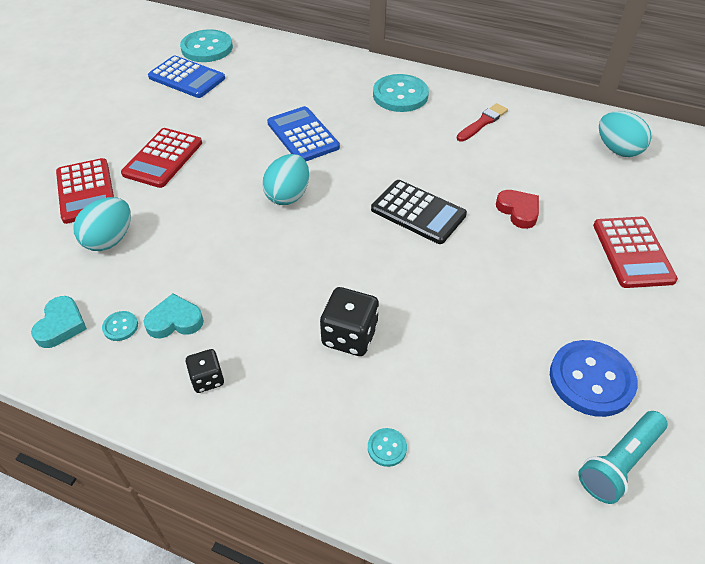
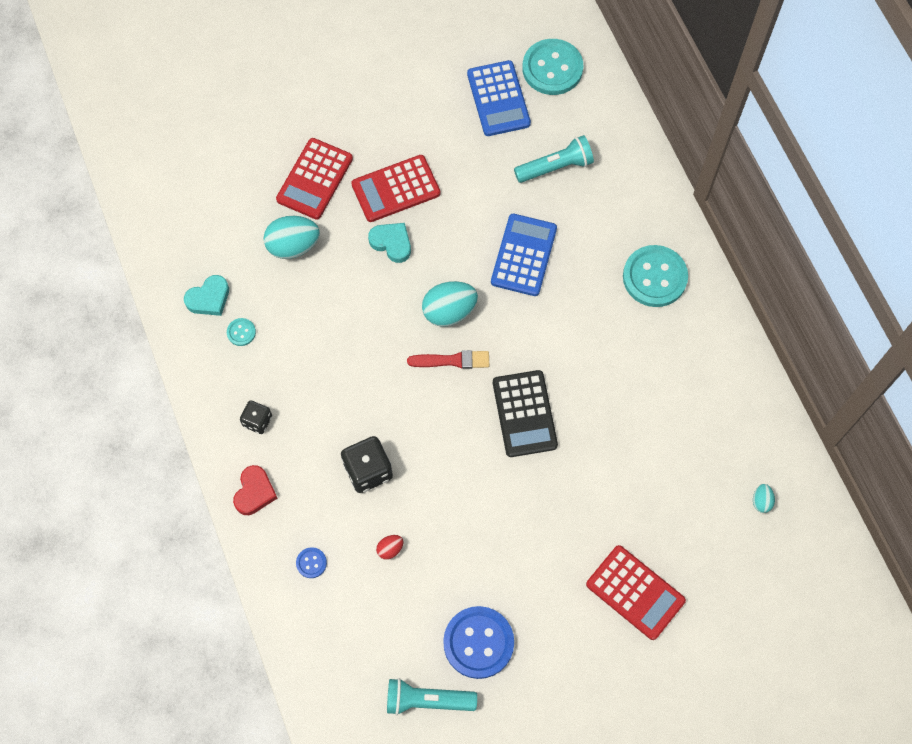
camera: 45 degrees right, 20 degrees up
turquoise heart [144,293,204,338] -> turquoise heart moved to [368,223,411,263]
turquoise button [368,428,407,467] -> blue button [296,547,327,578]
red brush [457,103,508,142] -> red brush moved to [407,350,489,369]
red heart [496,190,539,229] -> red heart moved to [233,465,277,515]
red calculator [593,217,678,288] -> red calculator turned 90 degrees counterclockwise [586,545,686,640]
turquoise egg [599,111,651,157] -> turquoise egg [753,484,775,513], size x0.48
none -> red egg [376,535,403,560]
none -> turquoise flashlight [514,135,594,183]

